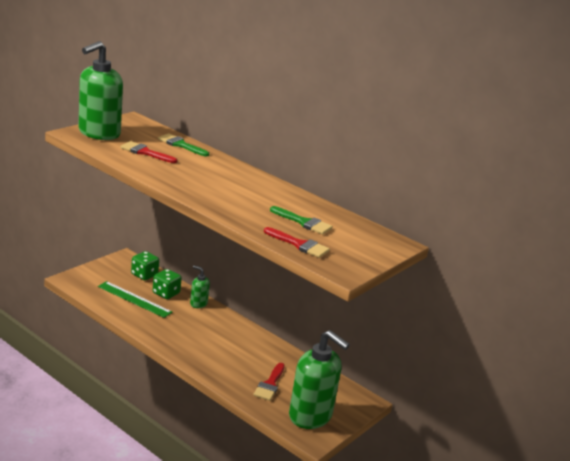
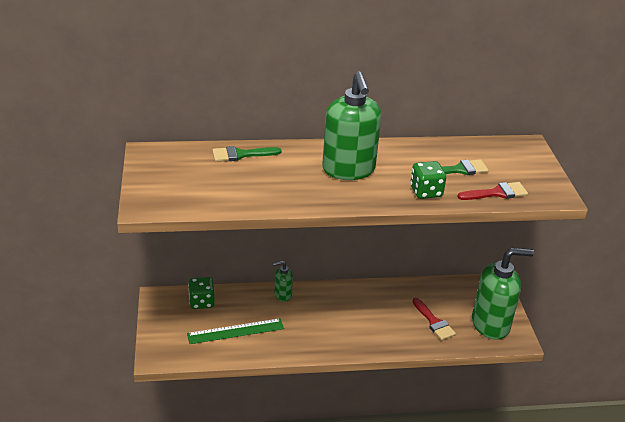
camera: 45 degrees left, 10 degrees up
green soap dispenser [79,41,123,140] -> green soap dispenser moved to [322,71,381,180]
red brush [120,141,177,163] -> none
green dice [153,269,182,299] -> green dice moved to [410,161,446,199]

